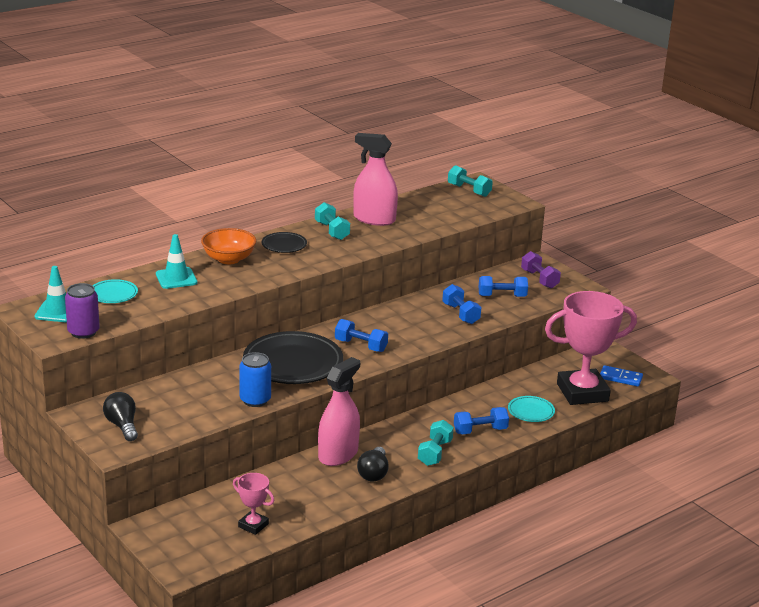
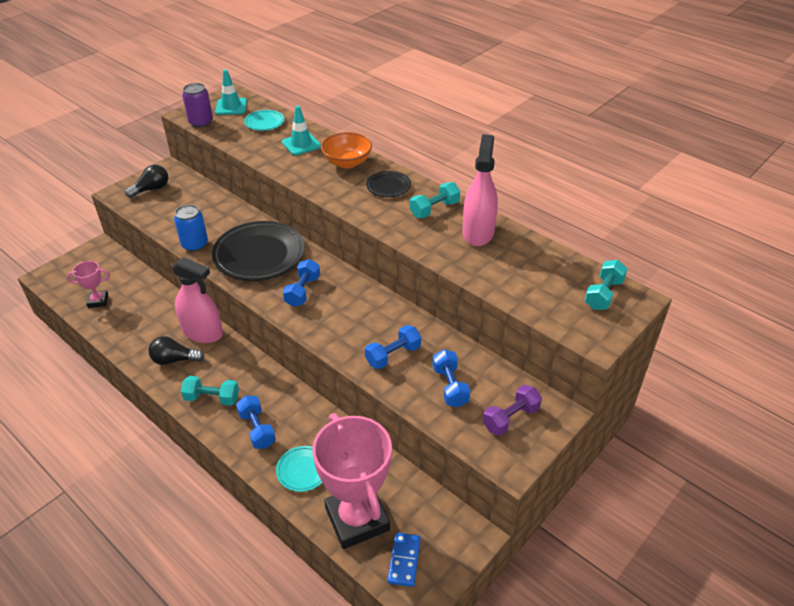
camera: 80 degrees right, 15 degrees up
pink trophy [233,473,274,535] -> pink trophy turned 60 degrees clockwise [67,261,110,308]

